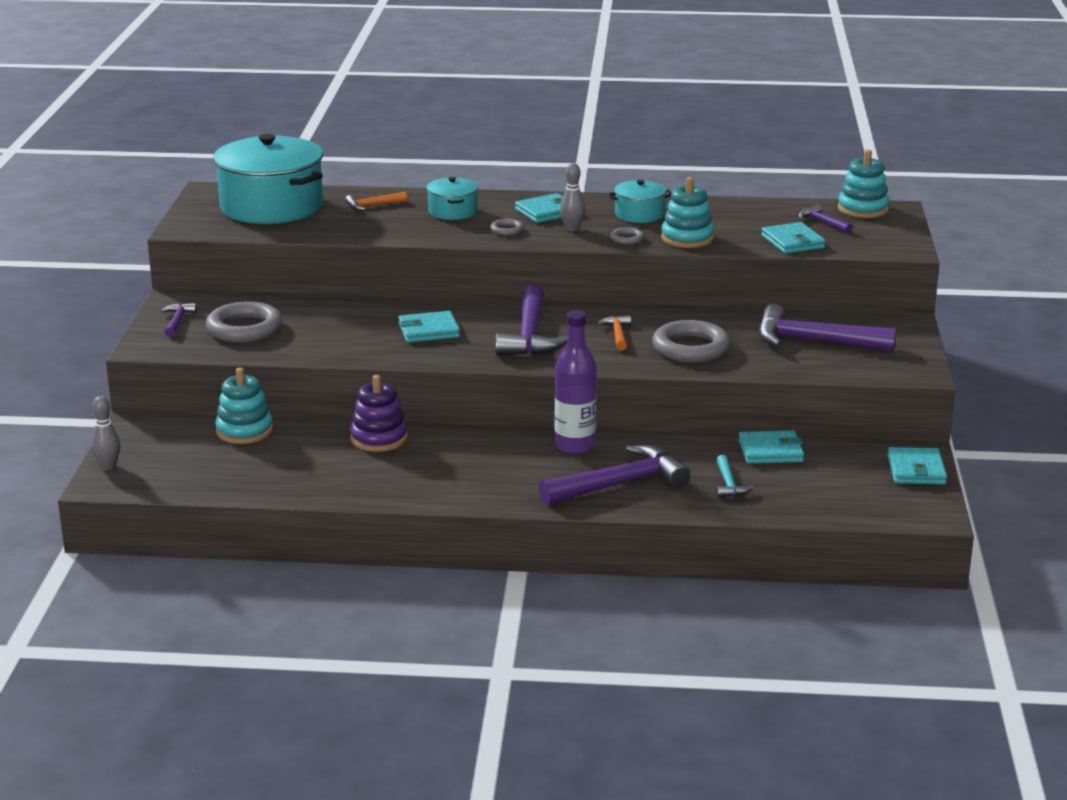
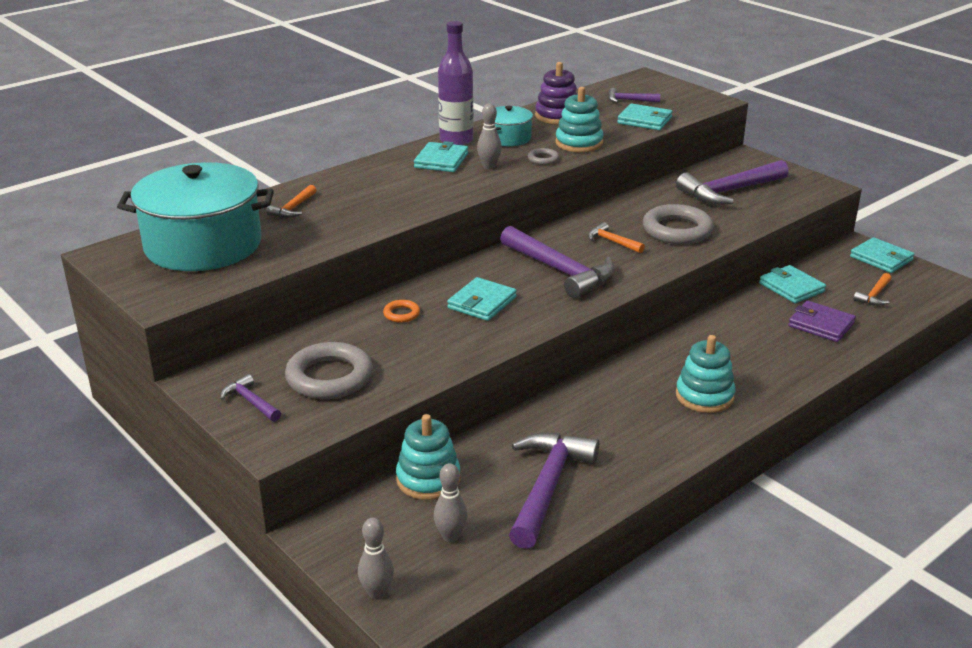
camera: 45 degrees left, 5 degrees up
purple stacking toy [350,375,408,452] -> purple stacking toy moved to [535,62,577,124]
turquoise pot [426,177,478,220] -> none
grey ring [490,219,524,236] -> none
purple hammer [539,445,690,505] -> purple hammer moved to [509,433,599,549]
purple bottle [554,310,597,454] -> purple bottle moved to [438,21,473,145]
turquoise hammer [716,455,754,498] -> purple wallet [788,301,856,342]
turquoise wallet [739,430,804,464] -> turquoise wallet turned 75 degrees counterclockwise [759,265,826,303]
turquoise stacking toy [838,150,890,218] -> turquoise stacking toy moved to [676,335,736,413]
none -> orange ring [383,300,420,323]
none -> grey bowling pin [434,463,468,542]
none -> orange hammer [853,273,892,306]

